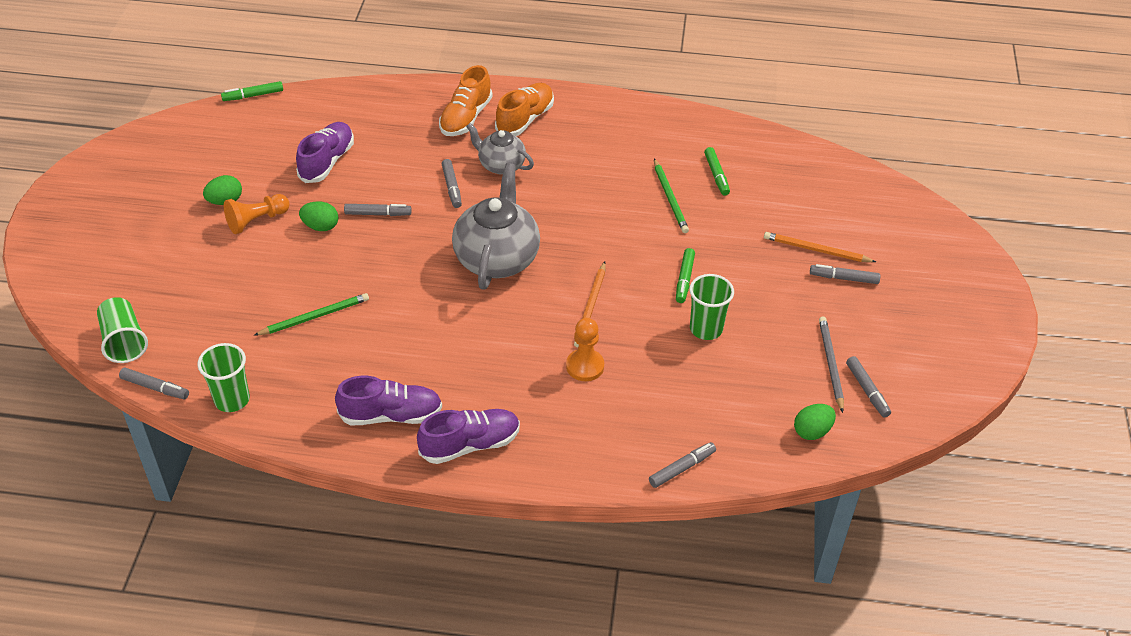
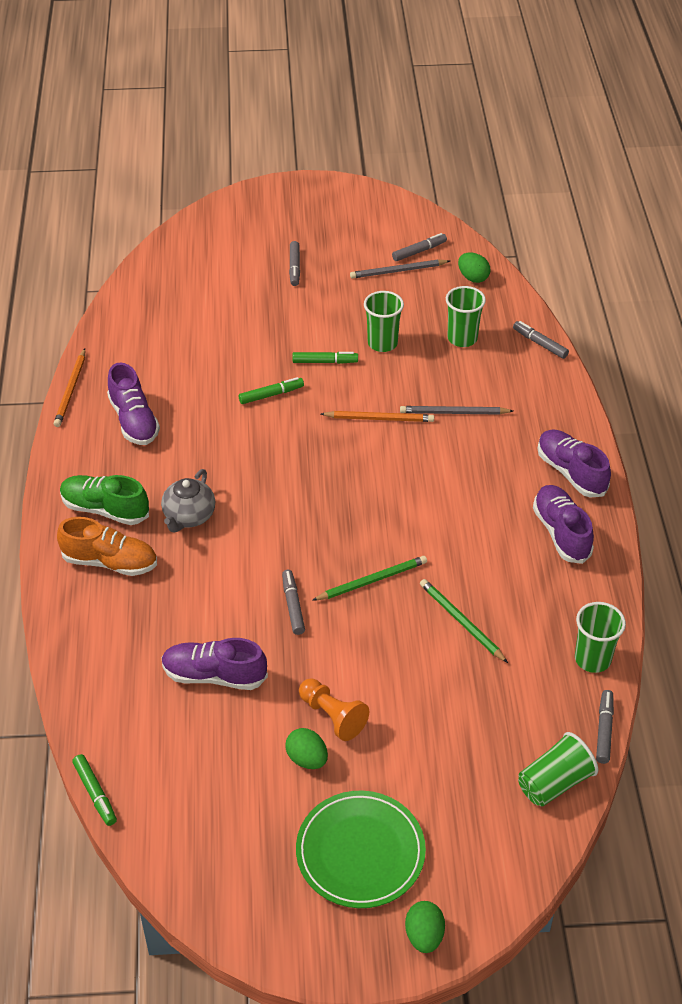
camera: 100 degrees left, 0 degrees up
green egg [299,201,338,231] -> green egg moved to [405,901,445,953]
grey marker [442,159,462,208] -> none
grey teapot [452,163,540,290] -> none
orange shoe [495,83,554,136] -> green shoe [60,475,149,525]
orange pawn [566,318,604,381] -> grey pencil [400,406,513,415]
green pencil [654,159,689,233] -> green pencil moved to [312,556,427,601]
green marker [704,147,730,196] -> green marker moved to [239,377,304,404]
orange pencil [764,232,876,262] -> orange pencil moved to [54,349,85,427]
none -> purple shoe [107,363,160,445]
none -> green plate [296,791,426,908]
none -> green cup [446,286,486,347]

